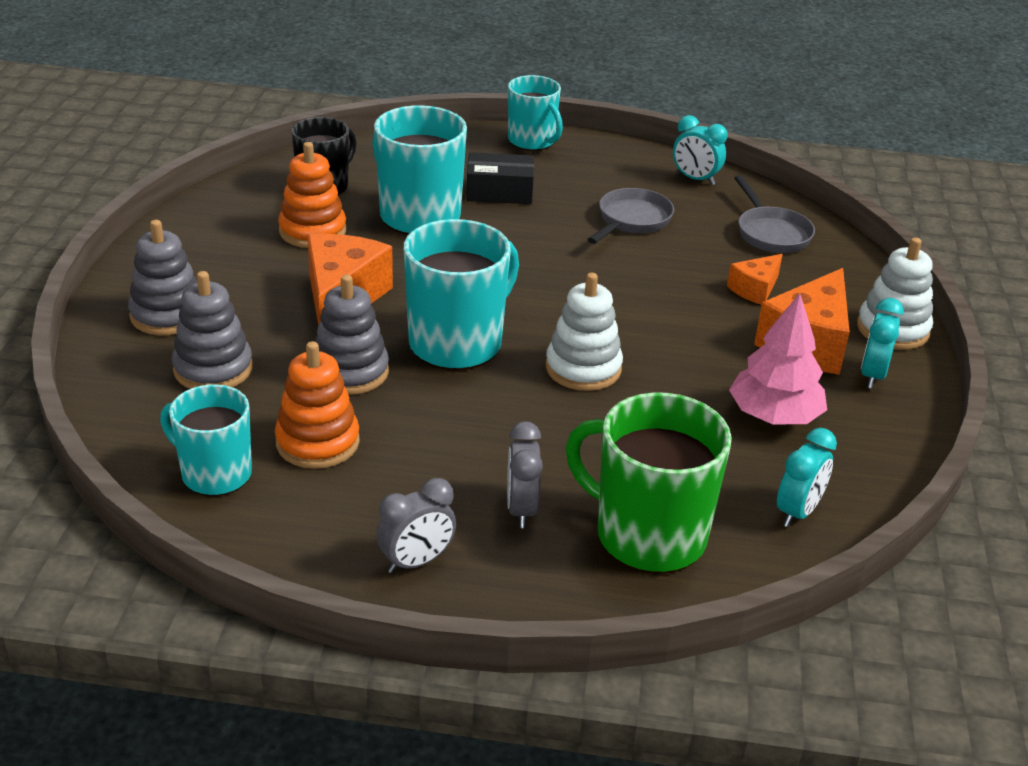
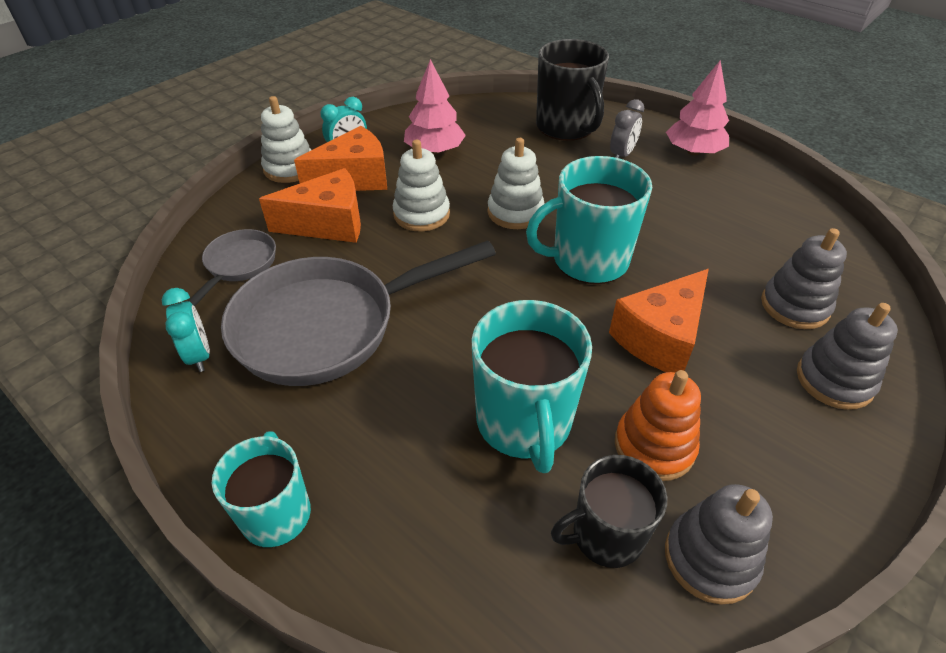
camera: 145 degrees left, 10 degrees up
turquoise mug [160,384,252,496] -> none
orange stacking toy [275,341,360,469] -> none
grey stacking toy [315,275,389,395] -> grey stacking toy moved to [665,484,773,605]
grey clock [376,478,456,573] -> pink tree [666,61,729,155]
black box [466,152,534,204] -> none
green mug [566,392,732,574] -> black mug [536,39,609,141]
grey pan [588,188,674,244] -> grey pan [221,240,496,386], size x2.04
orange cheese [727,254,783,305] -> orange cheese [259,168,361,243], size x1.82
turquoise clock [777,428,837,527] -> none
none -> white stacking toy [393,139,450,232]

